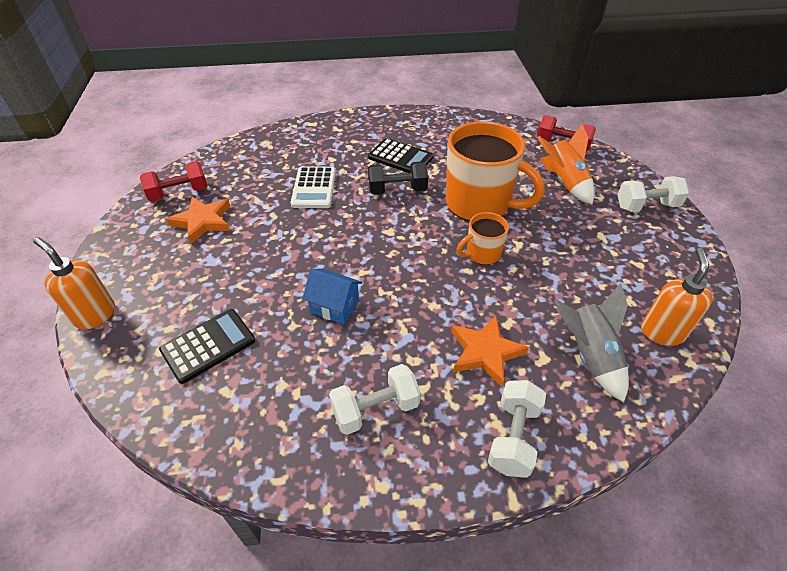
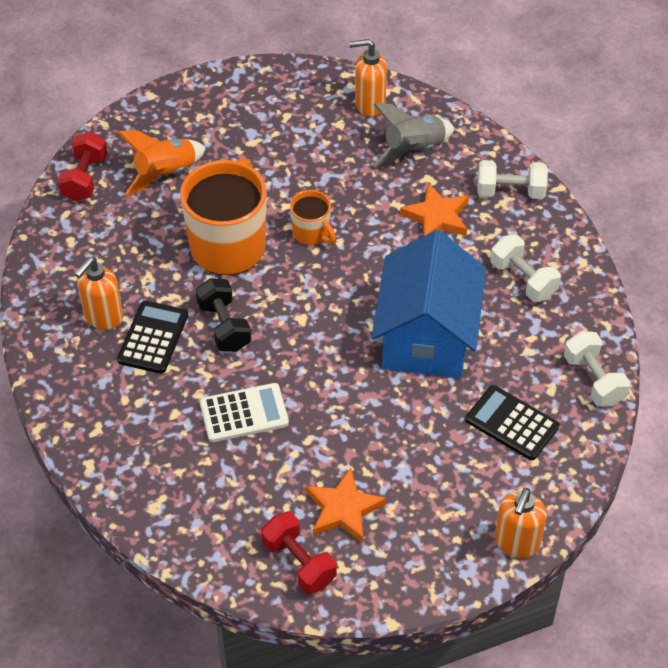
camera: 105 degrees left, 5 degrees up
blue house [302,269,362,324] -> blue house [372,230,486,378], size x2.28
white dumbbell [617,176,689,212] -> white dumbbell moved to [564,331,630,407]
none -> orange soap dispenser [75,257,123,330]

